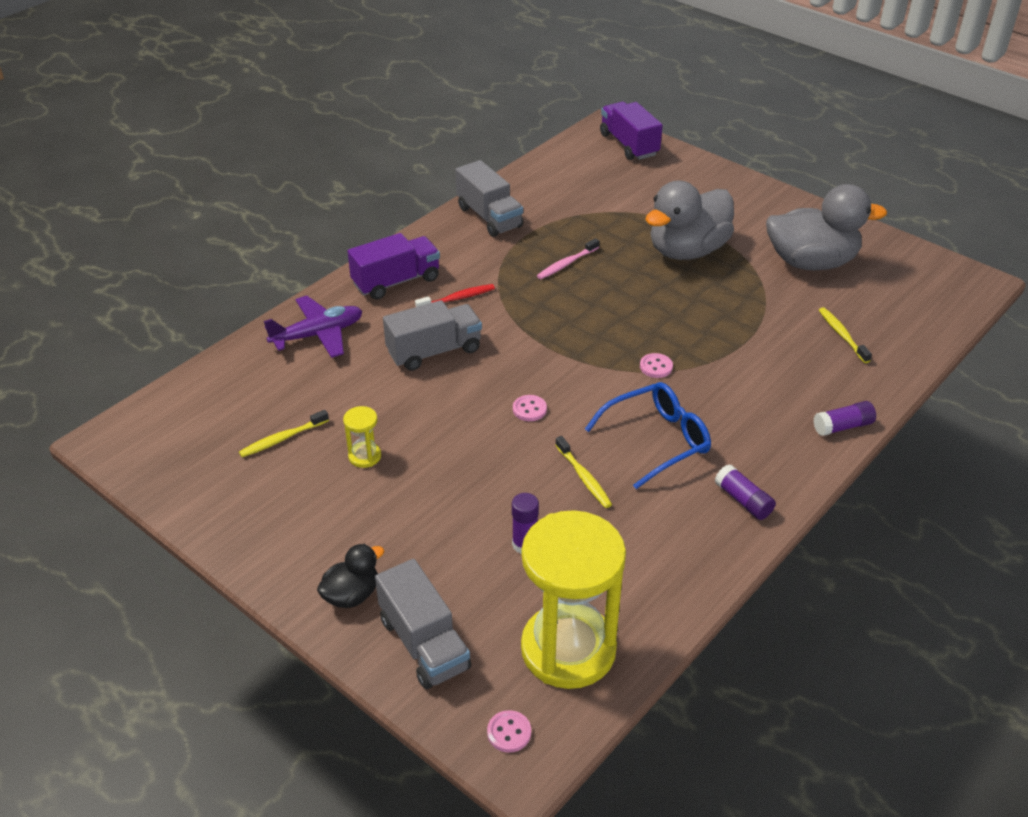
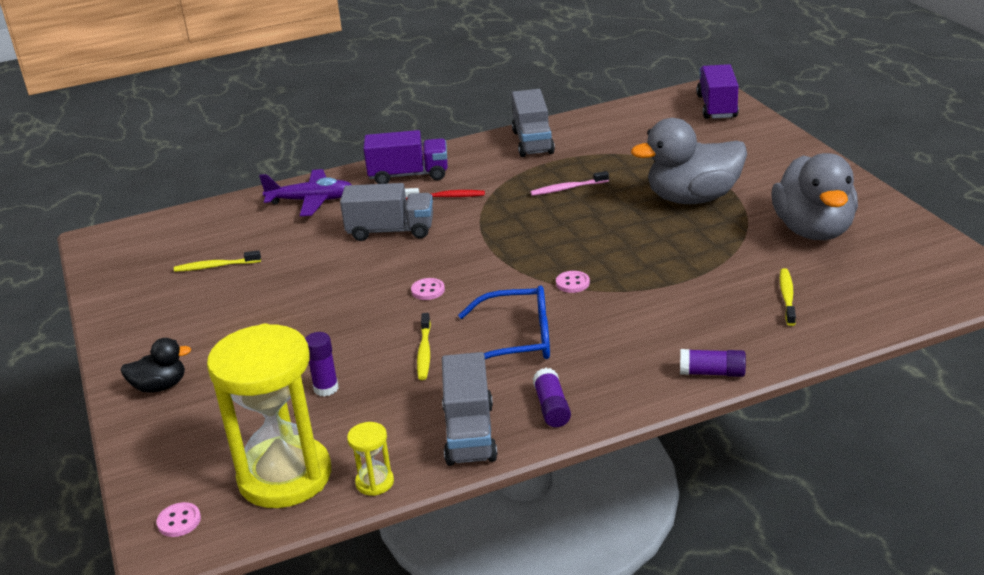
camera: 30 degrees right, 10 degrees down
yellow hourglass [343,406,381,468] -> yellow hourglass moved to [347,422,394,496]
grey truck [375,559,471,689] -> grey truck moved to [442,352,498,466]
grey duck [766,184,887,270] -> grey duck turned 60 degrees clockwise [772,153,858,240]

